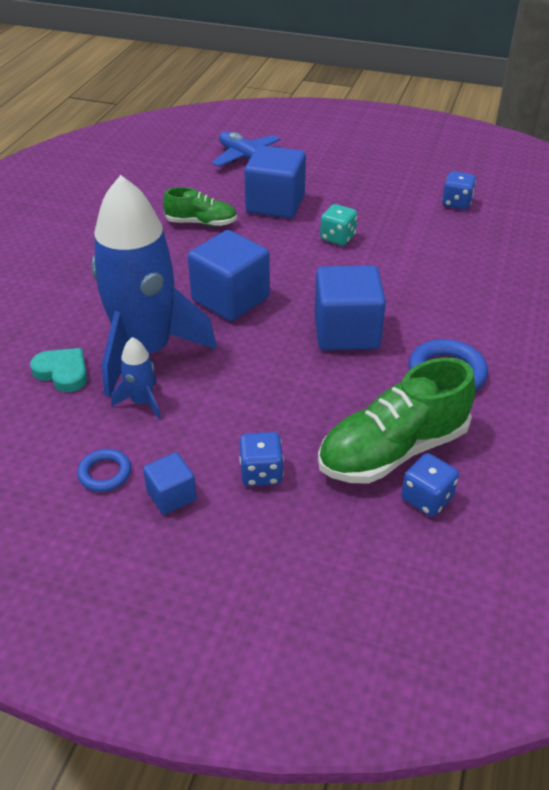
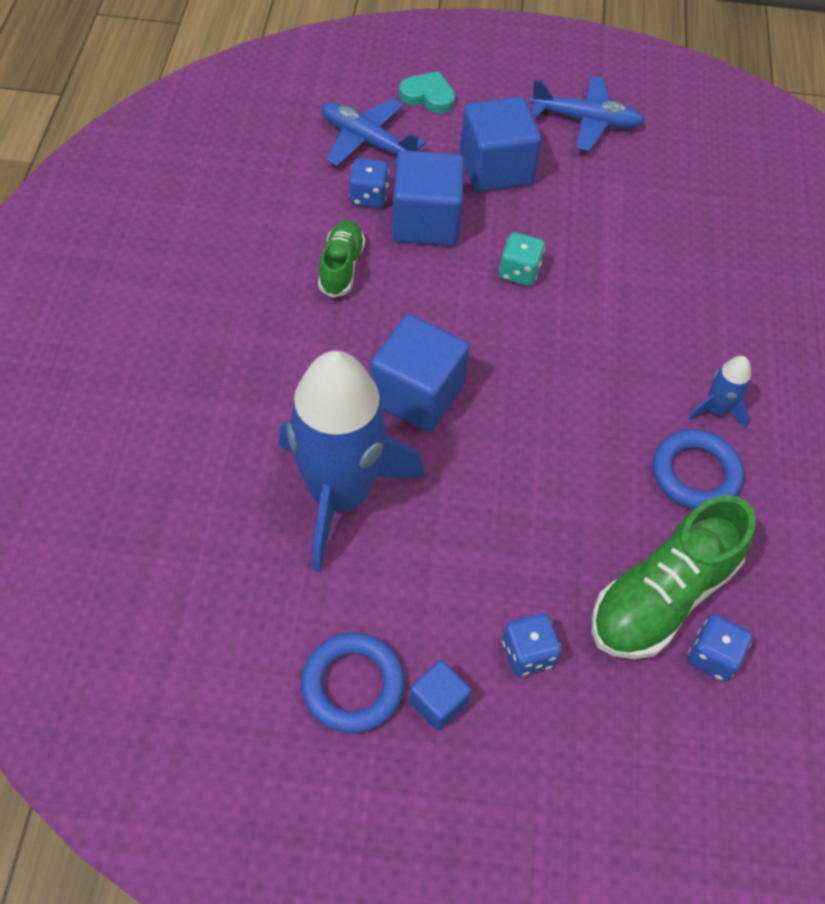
camera: 15 degrees left, 15 degrees up
turquoise heart [30,348,87,392] -> turquoise heart moved to [399,71,455,113]
blue ring [77,449,131,492] -> blue ring [301,632,405,733], size x1.66
blue rocket [111,337,161,419] -> blue rocket moved to [688,356,751,428]
green shoe [163,187,237,226] -> green shoe turned 75 degrees counterclockwise [318,220,365,298]
blue cube [314,265,386,350] -> blue cube moved to [460,97,541,192]
blue dice [442,171,476,210] -> blue dice moved to [349,158,389,208]
none -> blue plane [530,76,644,151]

